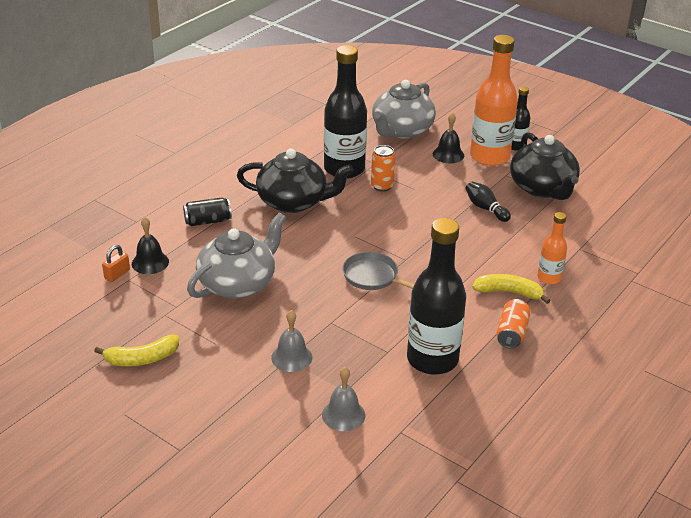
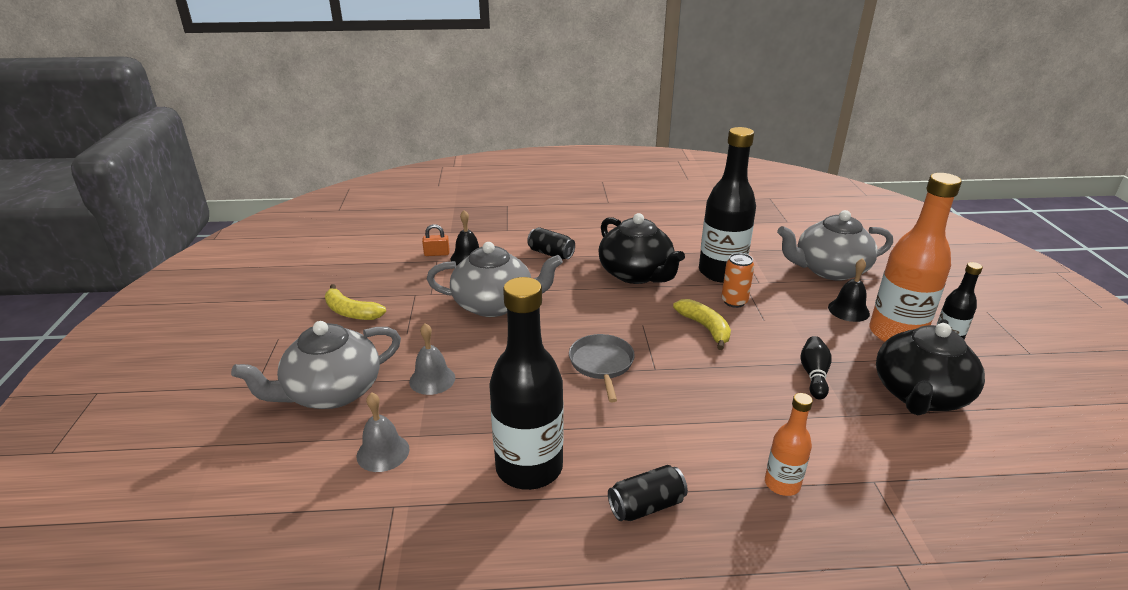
camera: 50 degrees right, 5 degrees down
yellow banana [472,274,550,304] -> yellow banana moved to [673,299,731,350]
orange can [497,299,531,349] -> black can [608,465,688,521]
none -> grey teapot [231,321,401,409]

